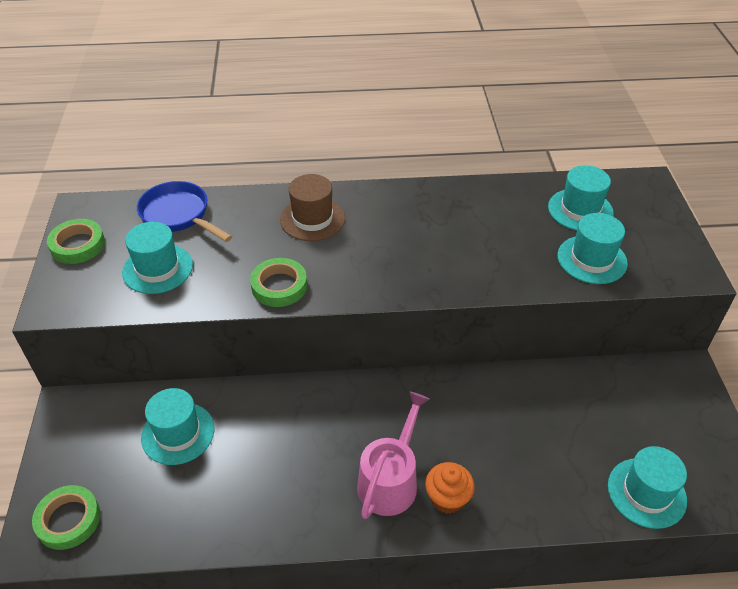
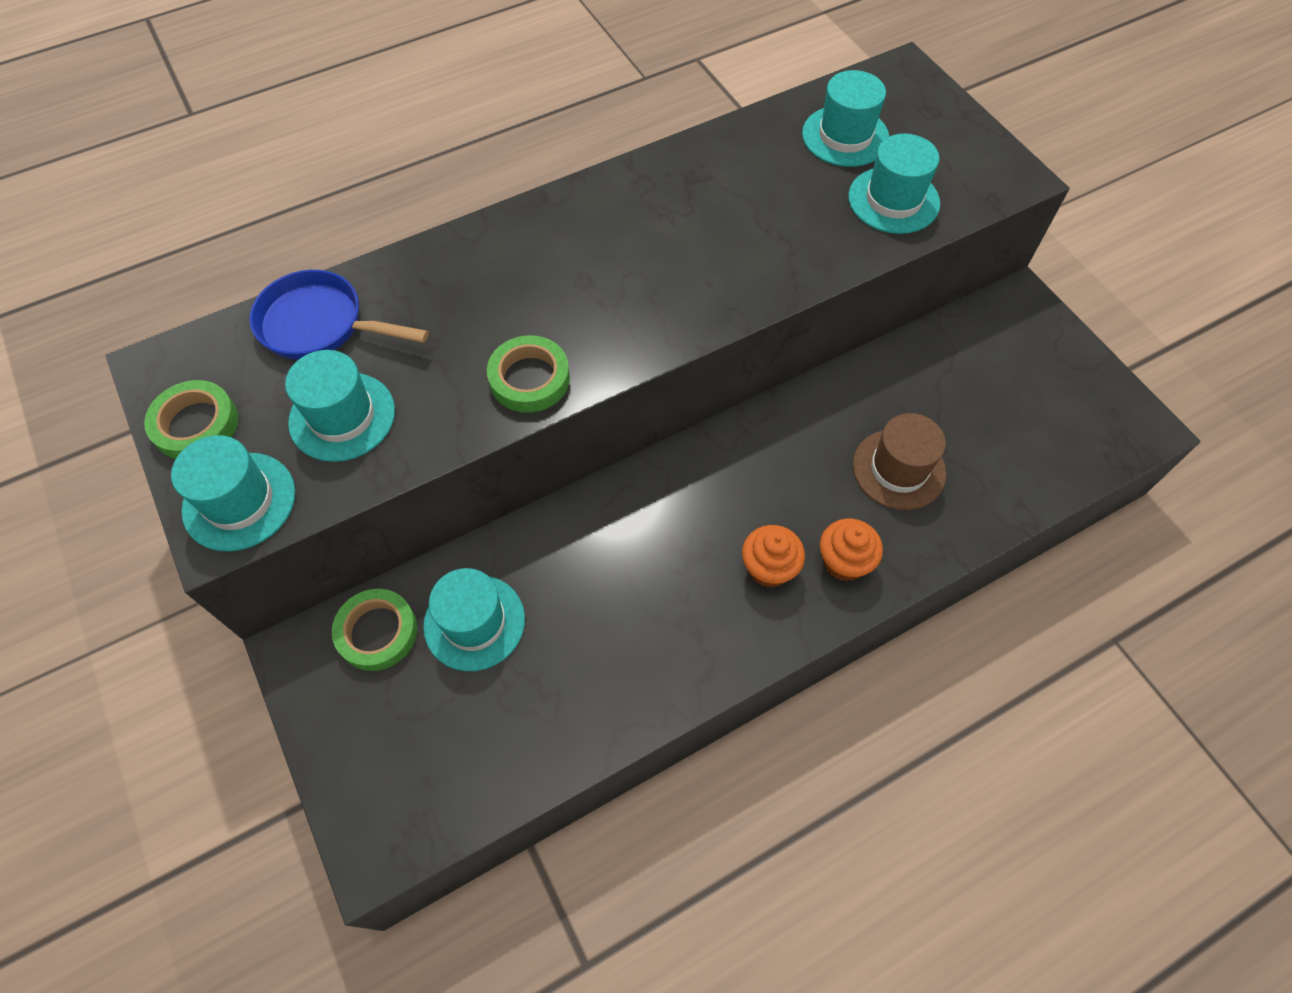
camera: 25 degrees left, 15 degrees up
green tape [32,485,100,550] -> green tape moved to [332,589,417,671]
brown hat [280,174,345,241] -> brown hat moved to [853,413,946,510]
pink watering can [357,391,430,519] -> orange cupcake [742,525,805,588]
turquoise hat [608,446,687,529] -> turquoise hat moved to [171,435,295,551]

